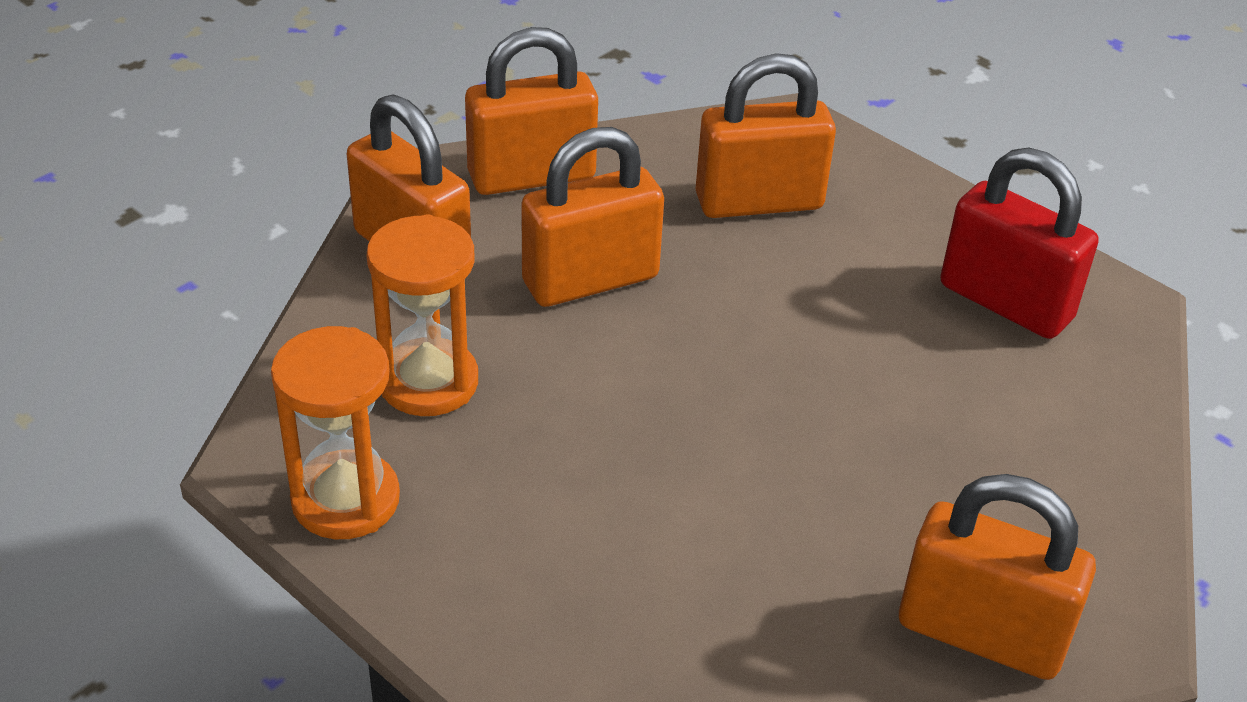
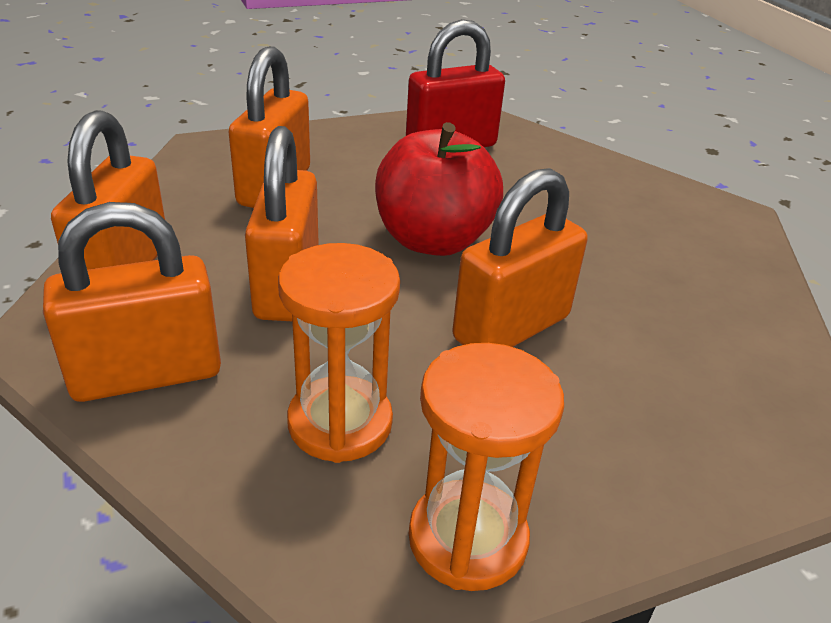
camera: 65 degrees left, 5 degrees down
orange padlock [899,474,1096,680] -> orange padlock moved to [452,168,587,347]
none -> red apple [375,122,503,256]

